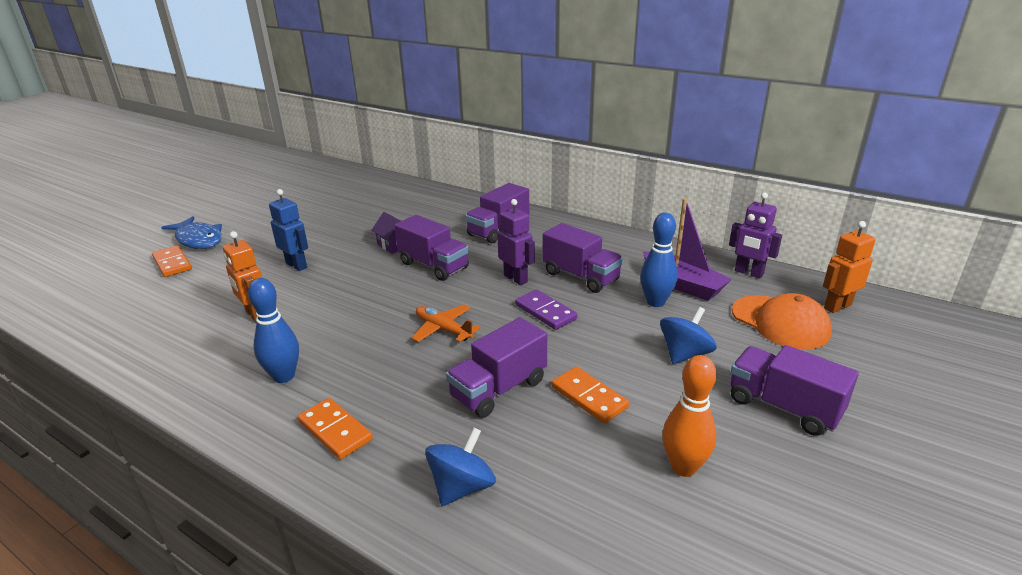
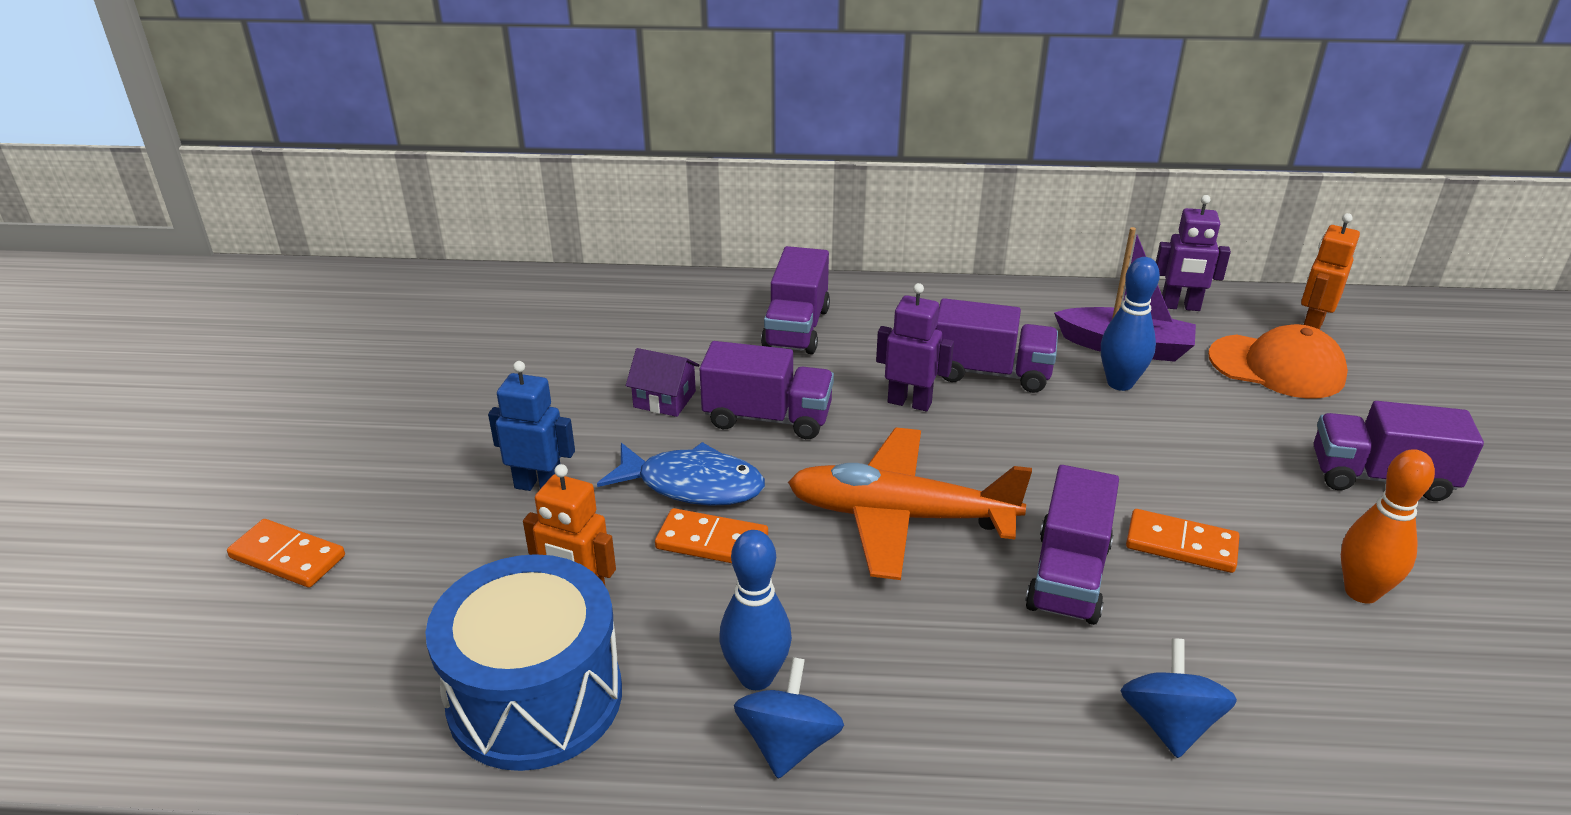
camera: 30 degrees left, 5 degrees up
blue fish [161,216,222,249] -> blue fish moved to [597,442,765,506]
orange domino [298,398,373,459] -> orange domino moved to [655,508,768,563]
orange plane [411,305,480,342] -> orange plane [788,427,1032,580], size x1.88
purple domino [515,289,577,330] -> none
blue spinning top [660,307,717,364] -> blue spinning top moved to [734,657,844,778]
none -> blue drum [426,554,622,771]

